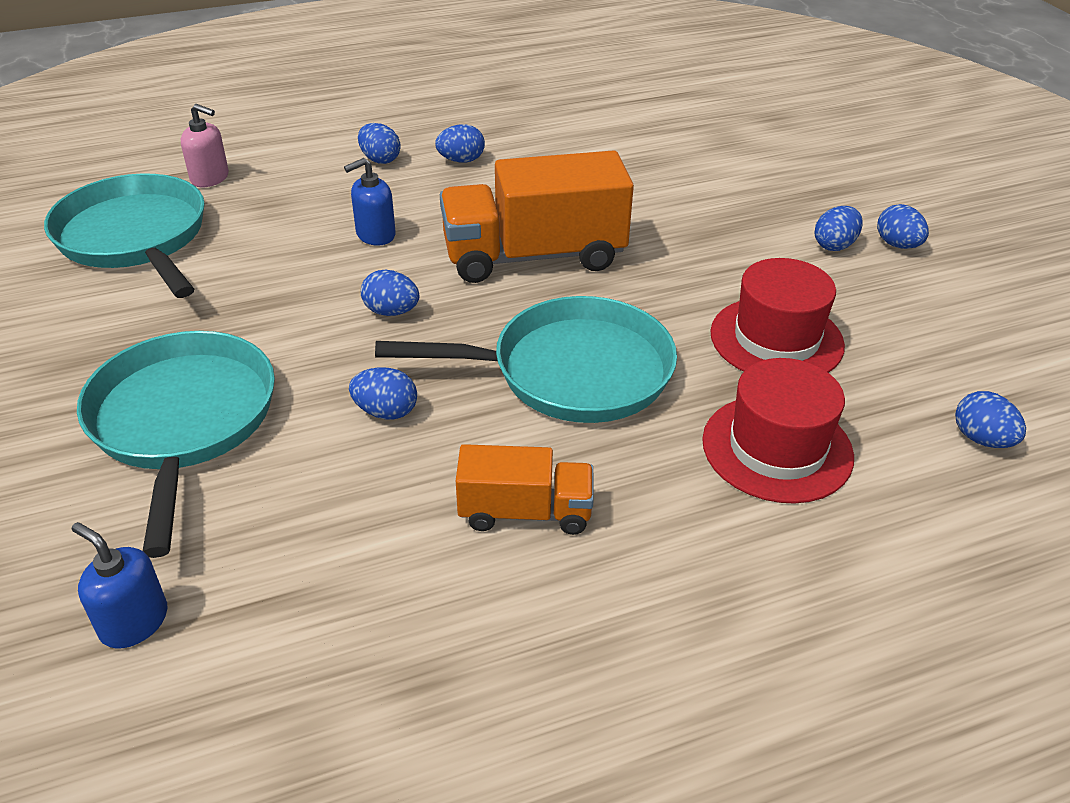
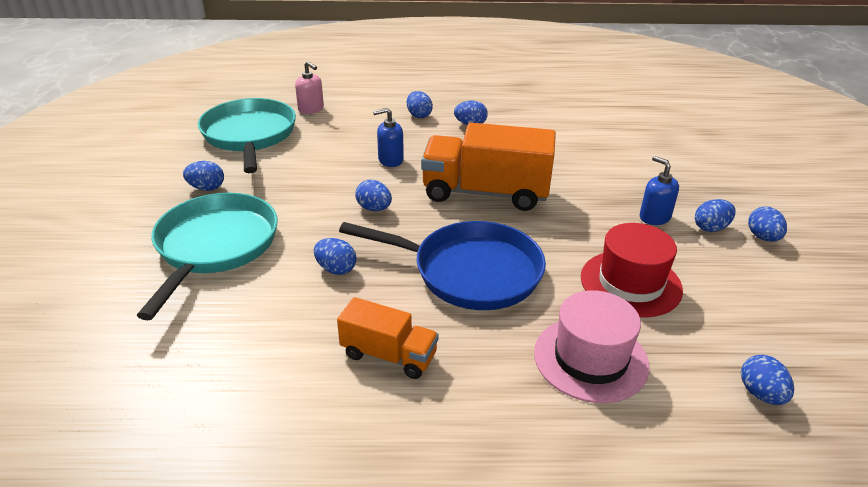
camera: 20 degrees right, 5 degrees down
blue soap dispenser [72,522,167,649] -> blue soap dispenser moved to [640,156,679,225]
turquoise pan [375,296,677,423] -> blue pan [339,221,546,310]
red hat [702,358,854,504] -> pink hat [534,290,649,403]
none -> blue egg [183,161,224,191]

